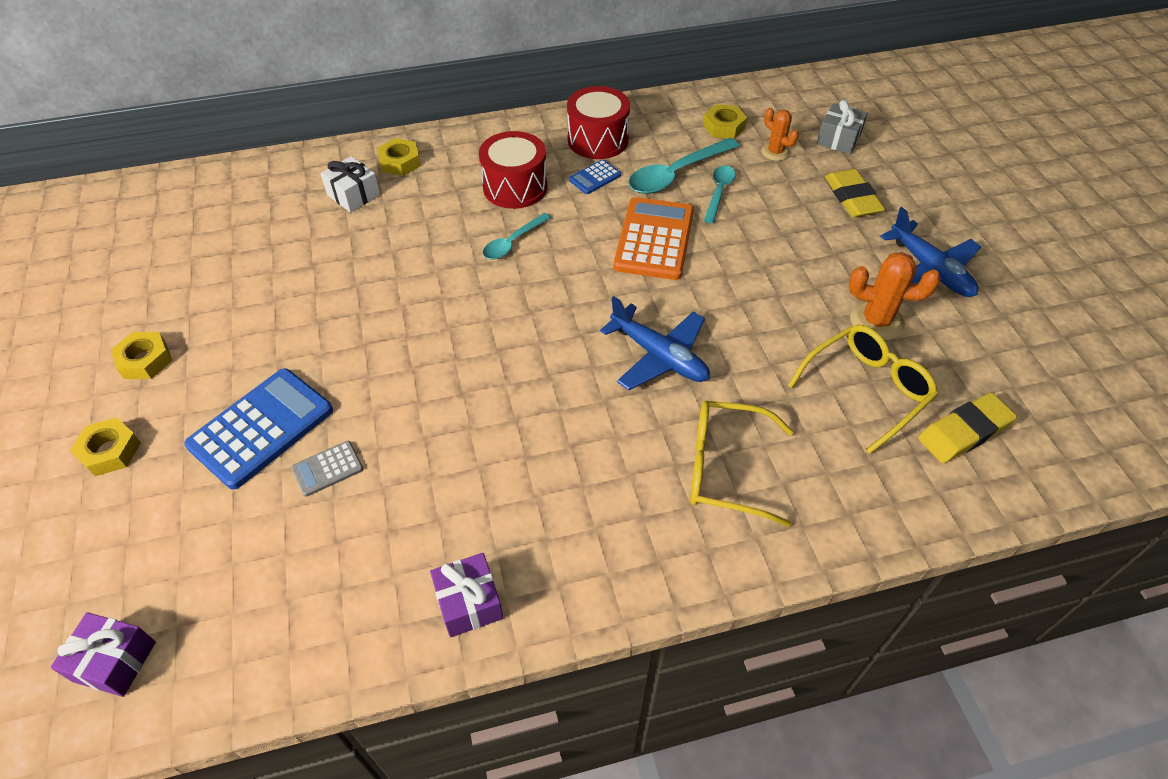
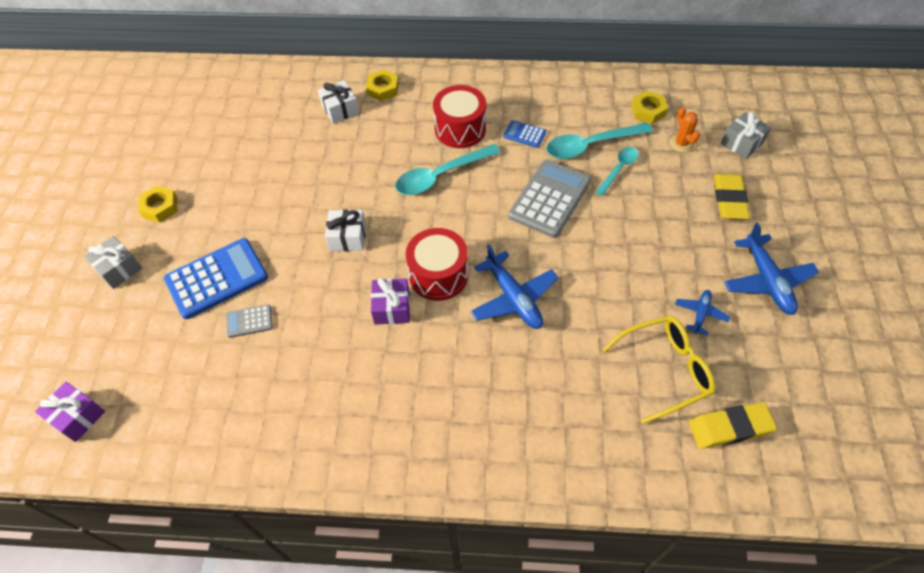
camera: 20 degrees right, 5 degrees up
yellow nut [70,417,141,476] -> grey gift [84,236,142,289]
purple gift [430,553,503,637] -> purple gift moved to [371,278,410,324]
turquoise spoon [483,213,551,259] -> turquoise spoon [395,144,501,195], size x1.66
red drum [567,86,630,159] -> red drum moved to [406,228,468,301]
blue calculator [569,159,621,194] -> blue calculator turned 45 degrees clockwise [504,120,546,148]
orange calculator [614,197,694,280] -> grey calculator [508,160,591,238]
yellow glasses [690,401,794,527] -> none
orange cactus [849,252,940,340] -> blue plane [675,290,730,335]
none -> white gift [325,209,366,251]

